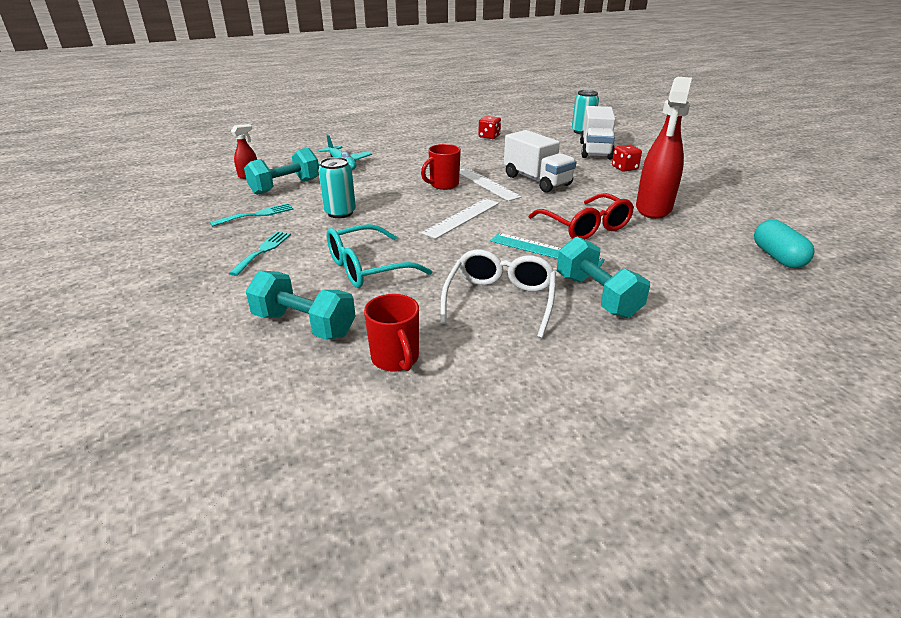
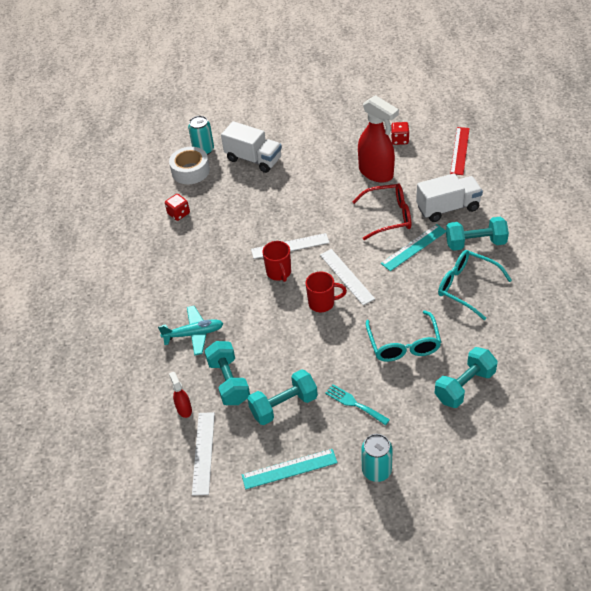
camera: 65 degrees left, 15 degrees up
turquoise fork [210,203,293,227] -> turquoise dumbbell [248,369,318,425]
turquoise can [318,157,356,218] -> turquoise can moved to [361,434,393,482]
red mug [364,294,419,372] -> red mug moved to [306,272,347,312]
white glasses [440,250,556,338] -> turquoise glasses [438,250,512,320]
white truck [504,130,577,193] -> white truck moved to [416,173,483,222]
red dice [612,145,642,172] -> red dice moved to [391,122,409,145]
turquoise capsule [754,220,815,268] -> red ruler [450,127,470,175]
none -> white tape [169,147,210,184]
none -> white ruler [192,412,215,496]
none -> turquoise ruler [242,449,338,489]

